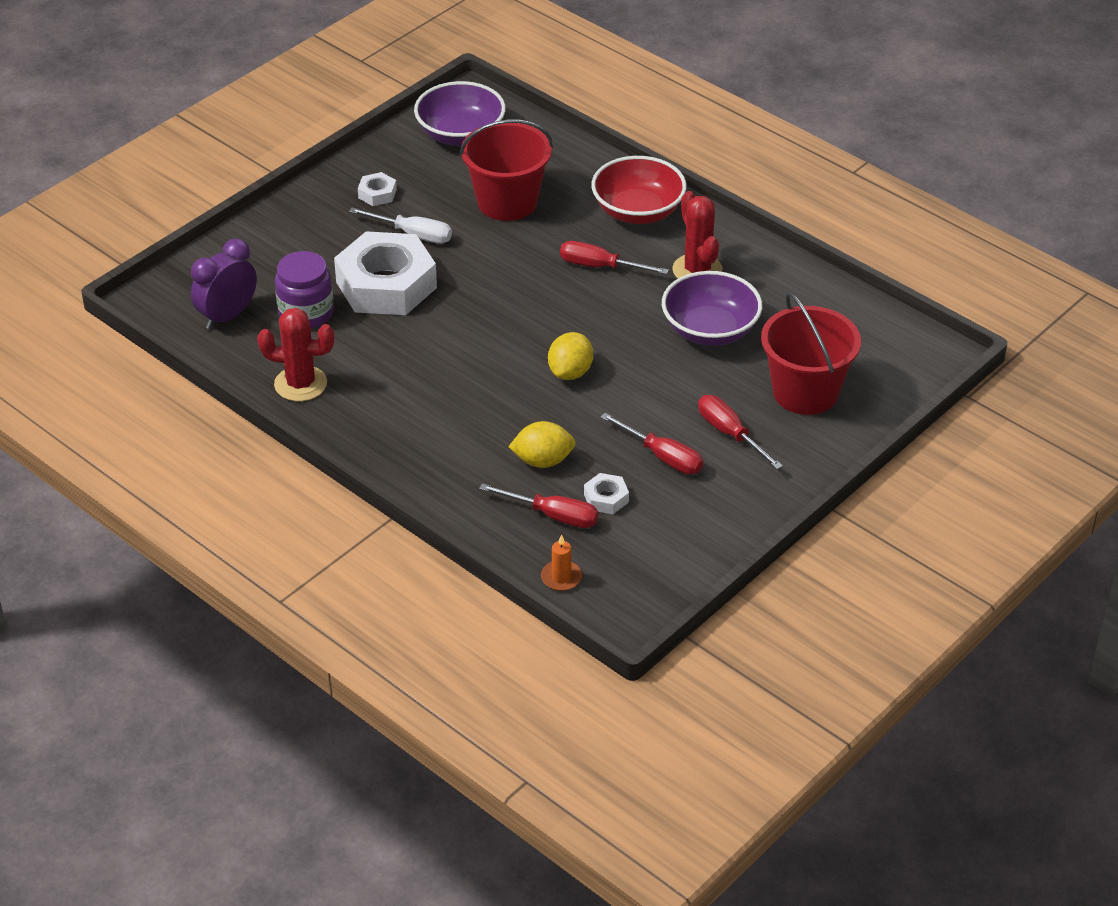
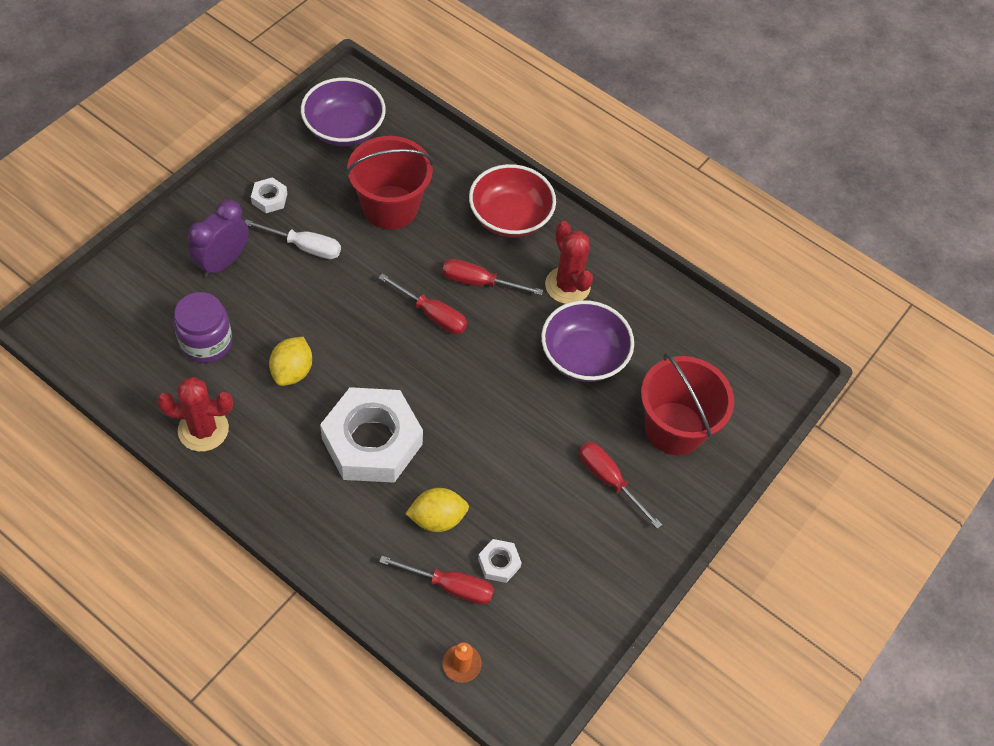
camera: 10 degrees left, 15 degrees up
purple clock [191,238,257,329] -> purple clock moved to [188,200,249,277]
white nut [334,231,437,315] -> white nut moved to [320,387,423,483]
yellow lemon [548,332,593,380] -> yellow lemon moved to [269,337,312,386]
red screwdriver [600,413,703,474] -> red screwdriver moved to [378,273,467,334]

